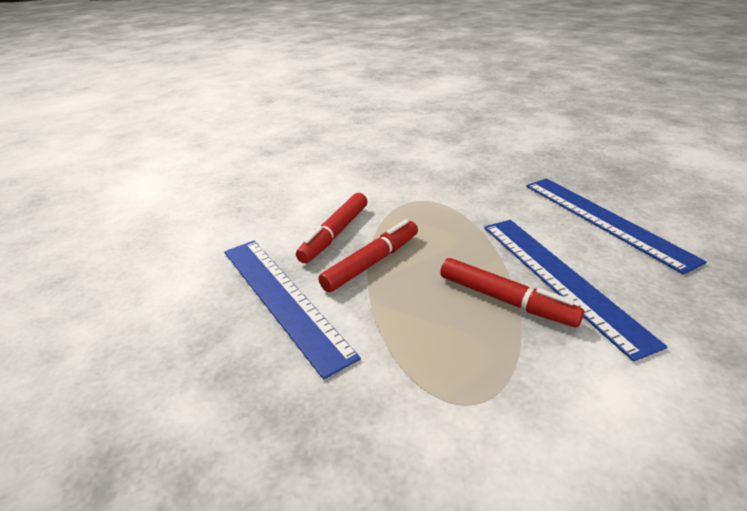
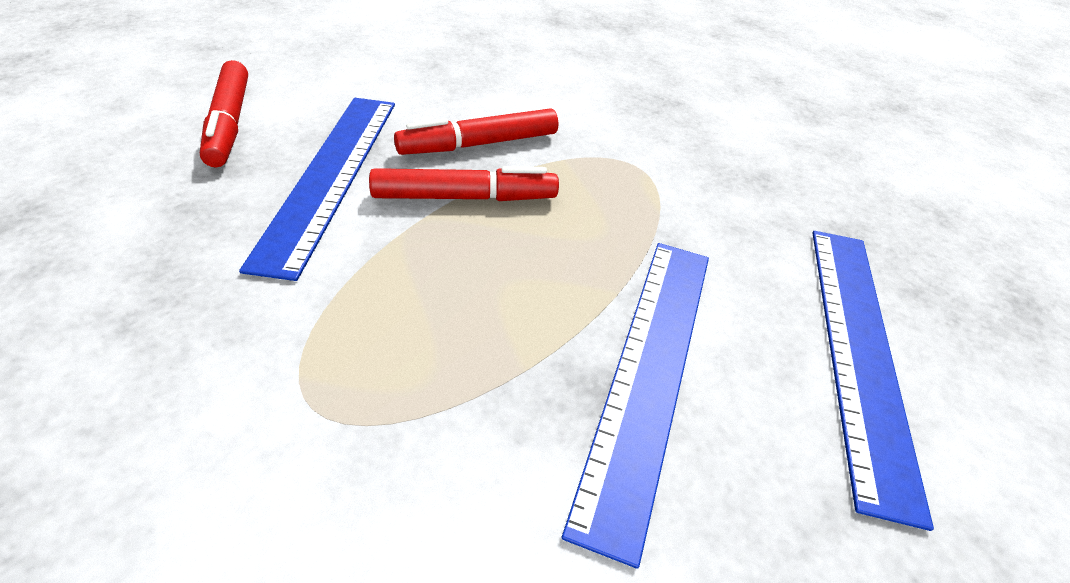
camera: 35 degrees right, 10 degrees up
red marker [440,258,584,327] -> red marker moved to [200,60,248,167]

